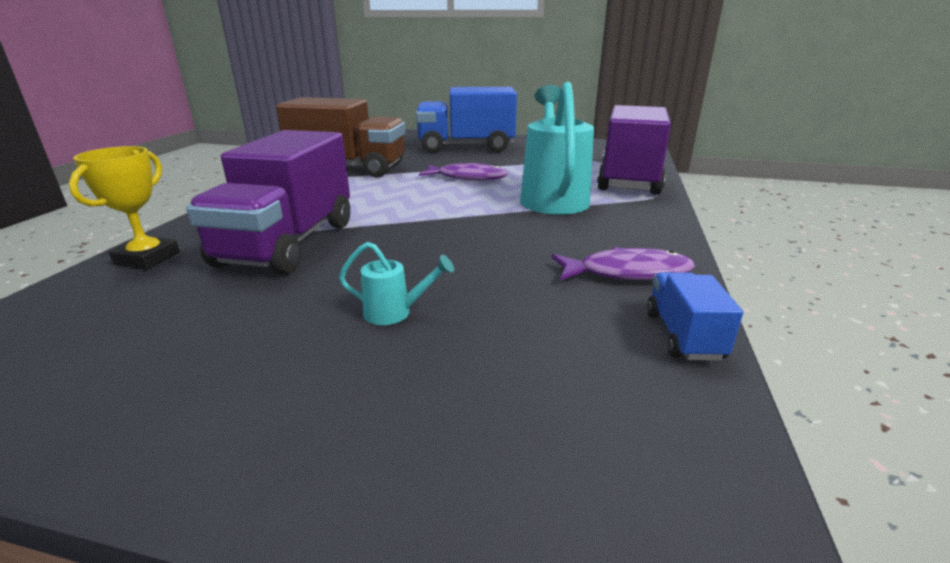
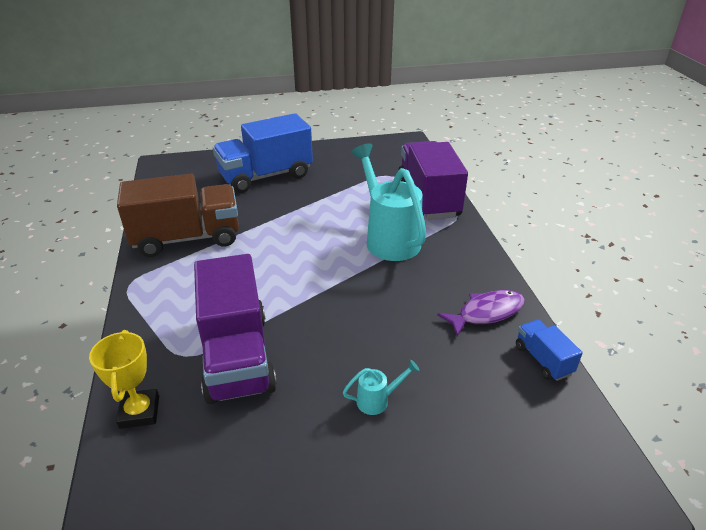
camera: 25 degrees left, 10 degrees up
purple fish [419,163,509,181] -> none

